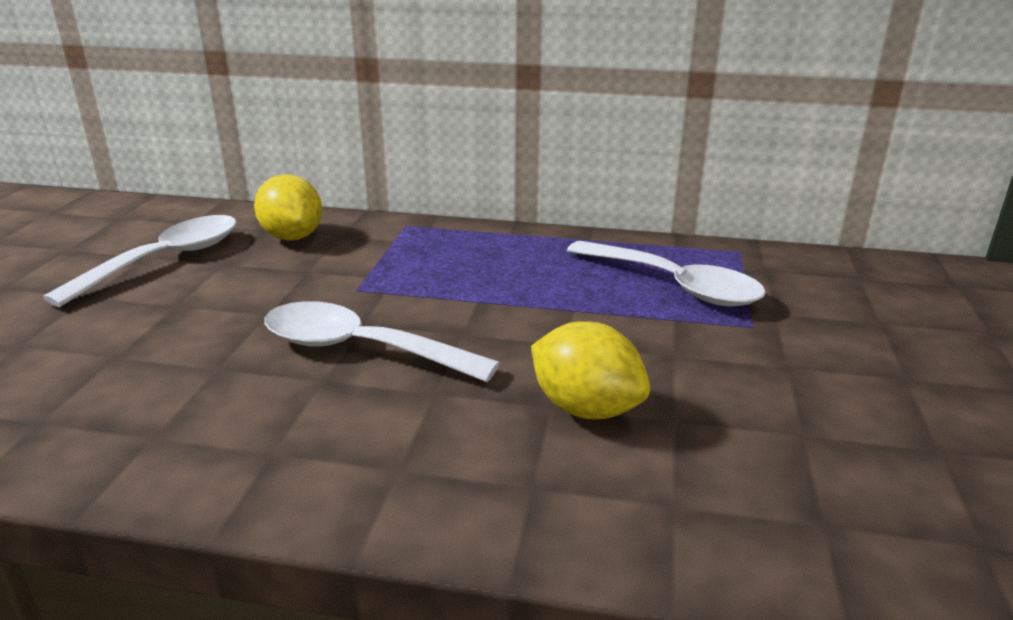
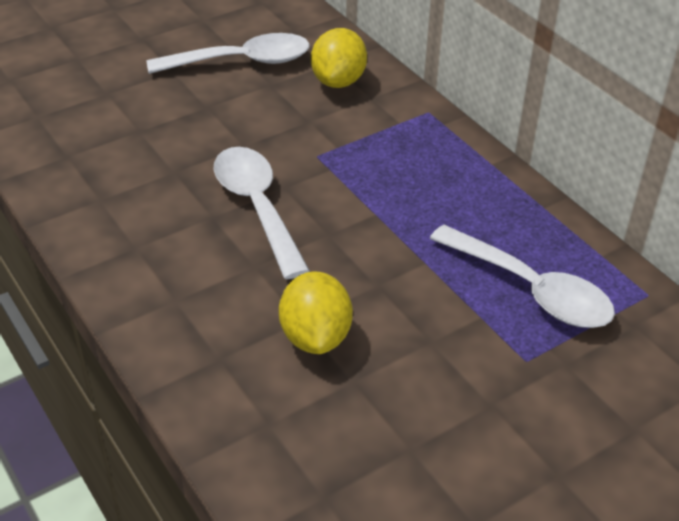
camera: 45 degrees right, 15 degrees up
white spoon [567,241,766,307] -> white spoon turned 45 degrees counterclockwise [430,225,615,328]

